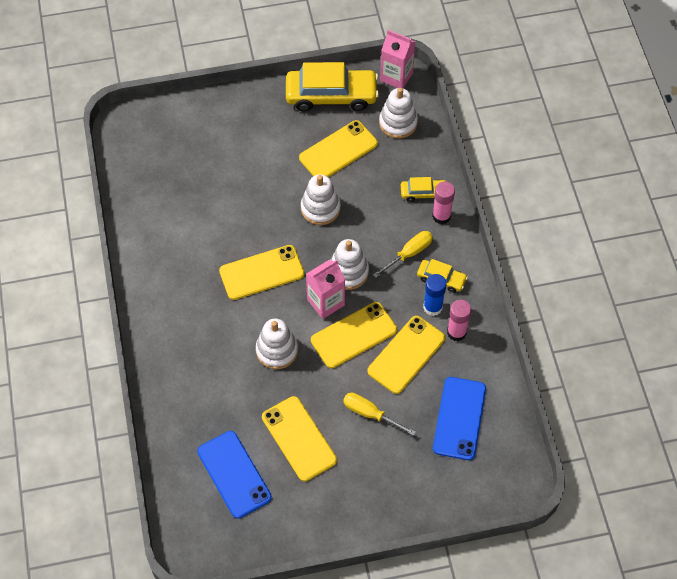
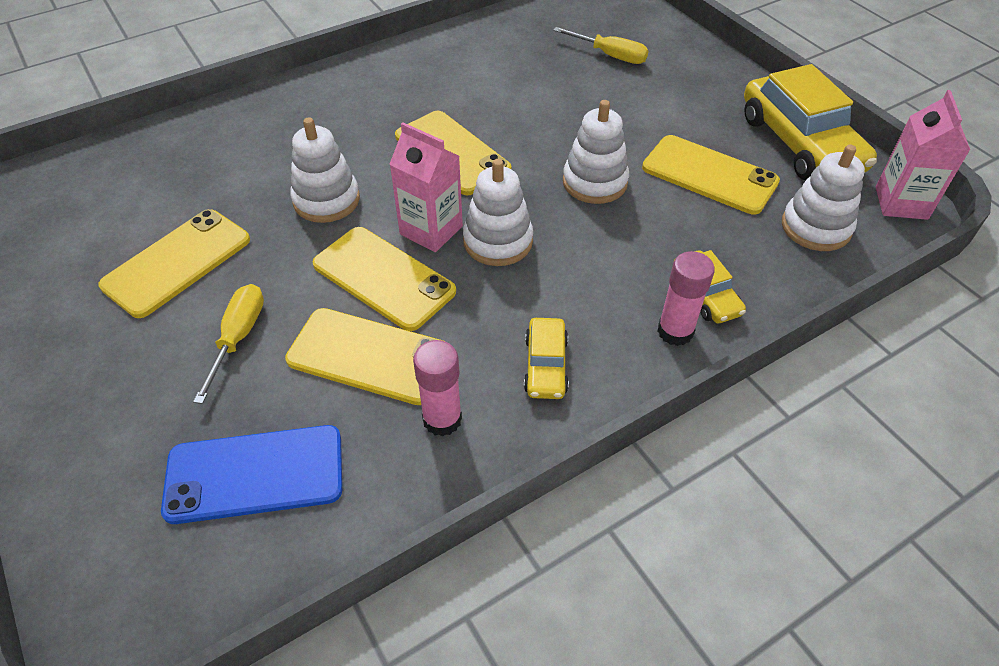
camera: 70 degrees right, 10 degrees down
blue phone [197,431,272,519] -> none
yellow screwdriver [373,231,433,278] -> yellow screwdriver moved to [553,27,649,64]
blue glue stick [423,274,447,316] -> none

